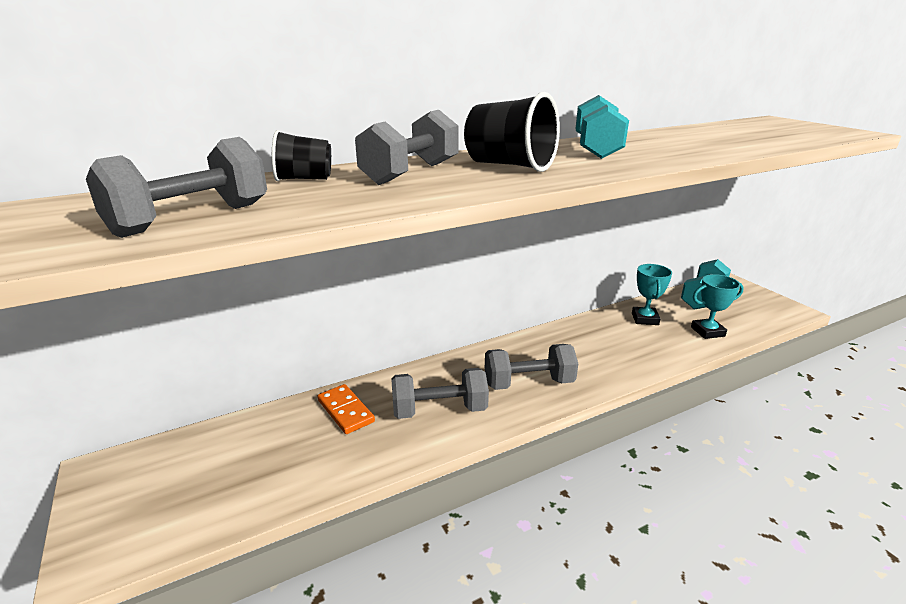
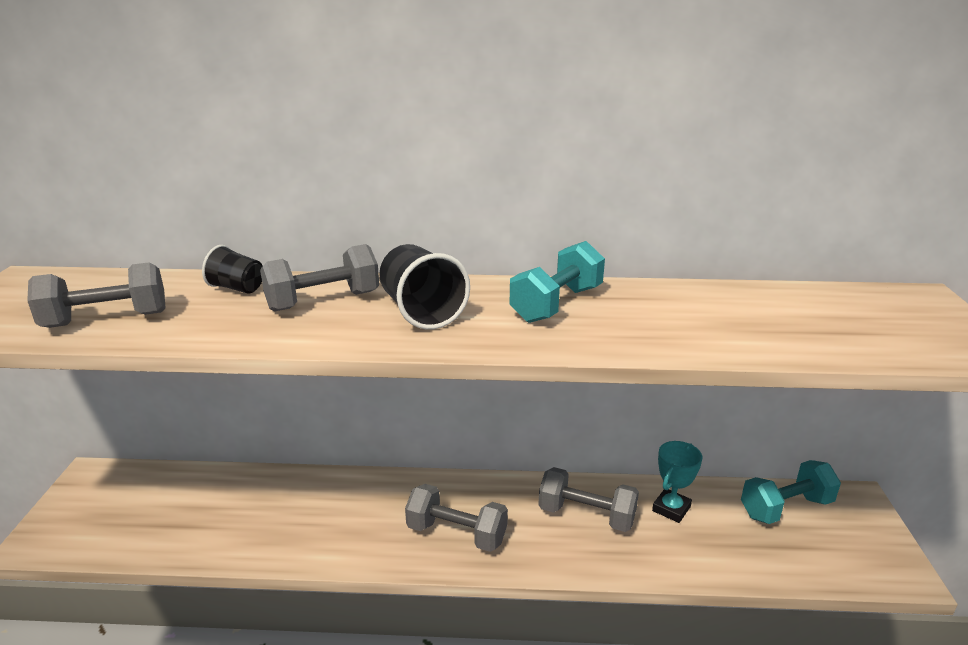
camera: 30 degrees right, 0 degrees up
orange domino [317,384,375,434] -> none
grey dumbbell [391,368,489,419] -> grey dumbbell moved to [538,467,639,532]
turquoise trophy [691,274,744,339] -> none

